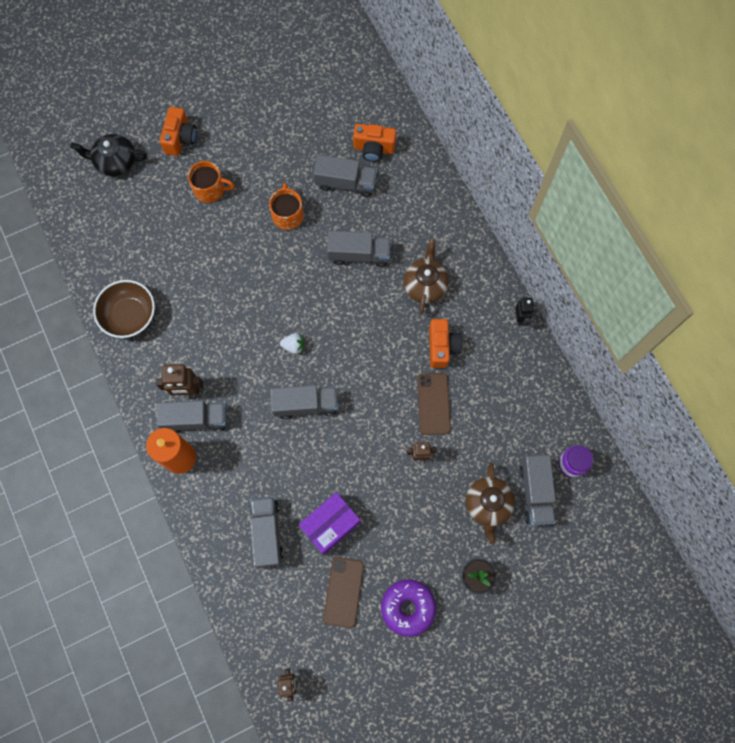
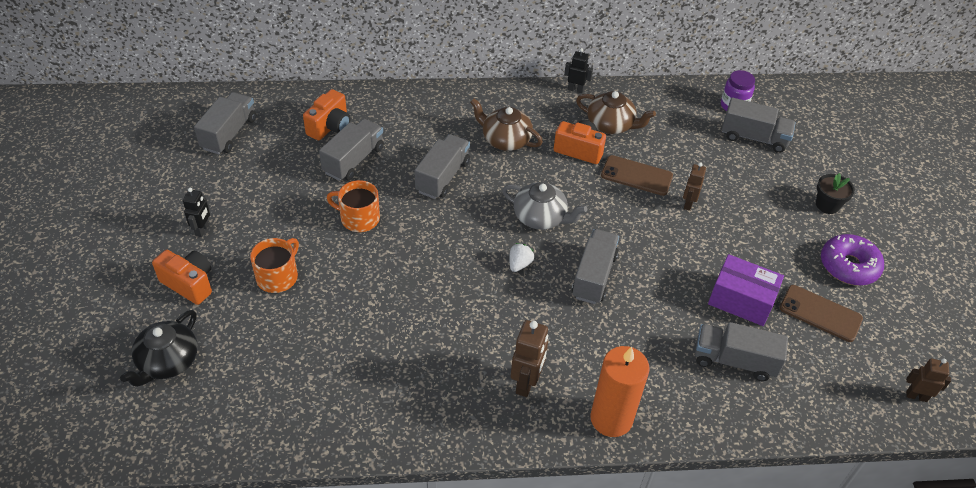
camera: 70 degrees left, 25 degrees down
brown bowl [93,280,155,338] -> none
grey truck [157,400,227,433] -> grey truck moved to [194,92,256,154]
purple box [298,492,361,555] -> purple box turned 45 degrees counterclockwise [708,254,784,326]
brown teapot [466,463,515,544] -> brown teapot moved to [576,91,656,134]
none -> black robot [183,188,210,237]
none -> grey teapot [502,182,587,230]

